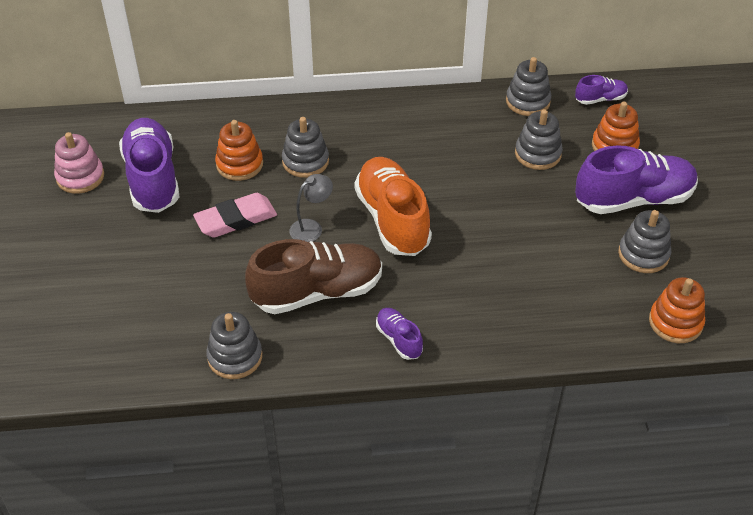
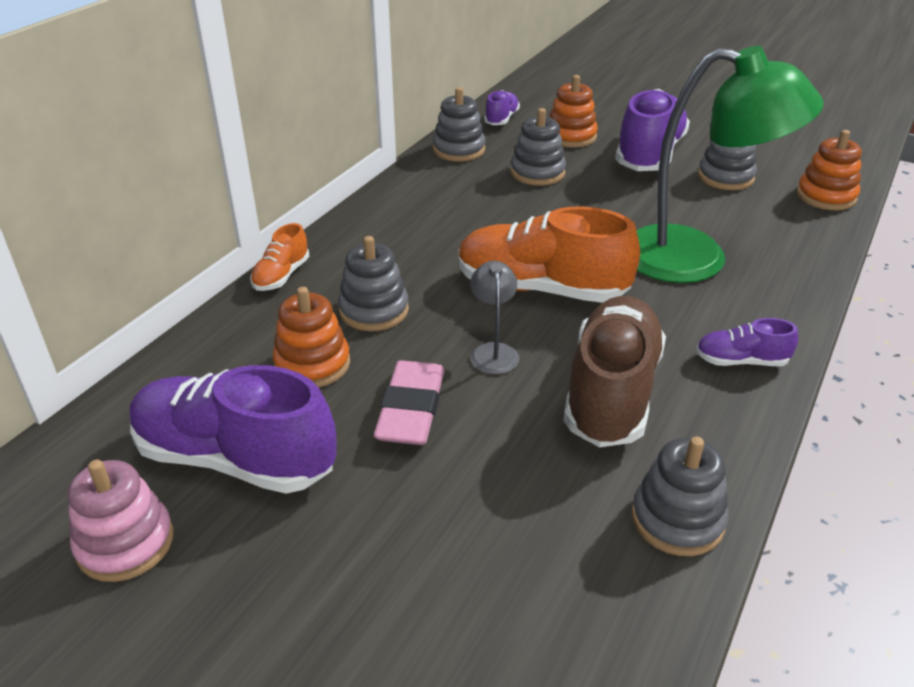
camera: 55 degrees left, 10 degrees down
none -> orange shoe [250,223,309,291]
none -> green lamp [636,46,824,283]

